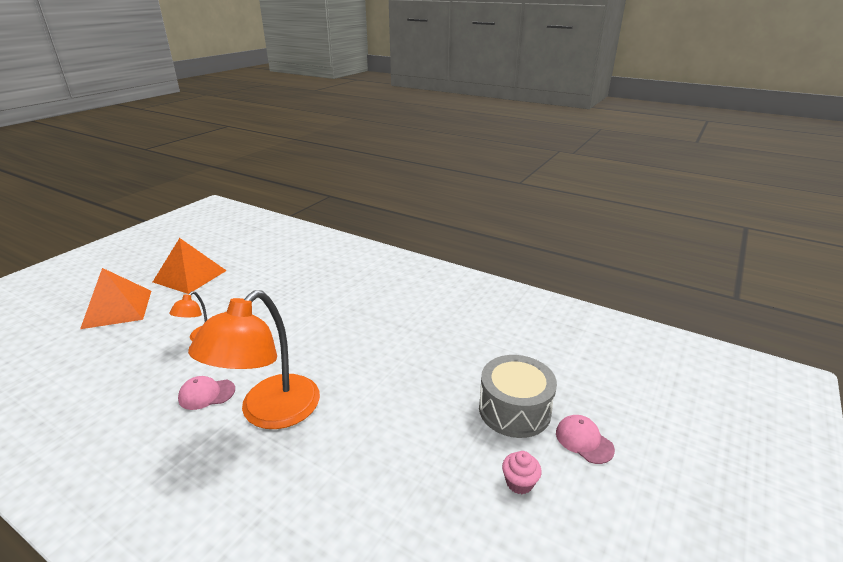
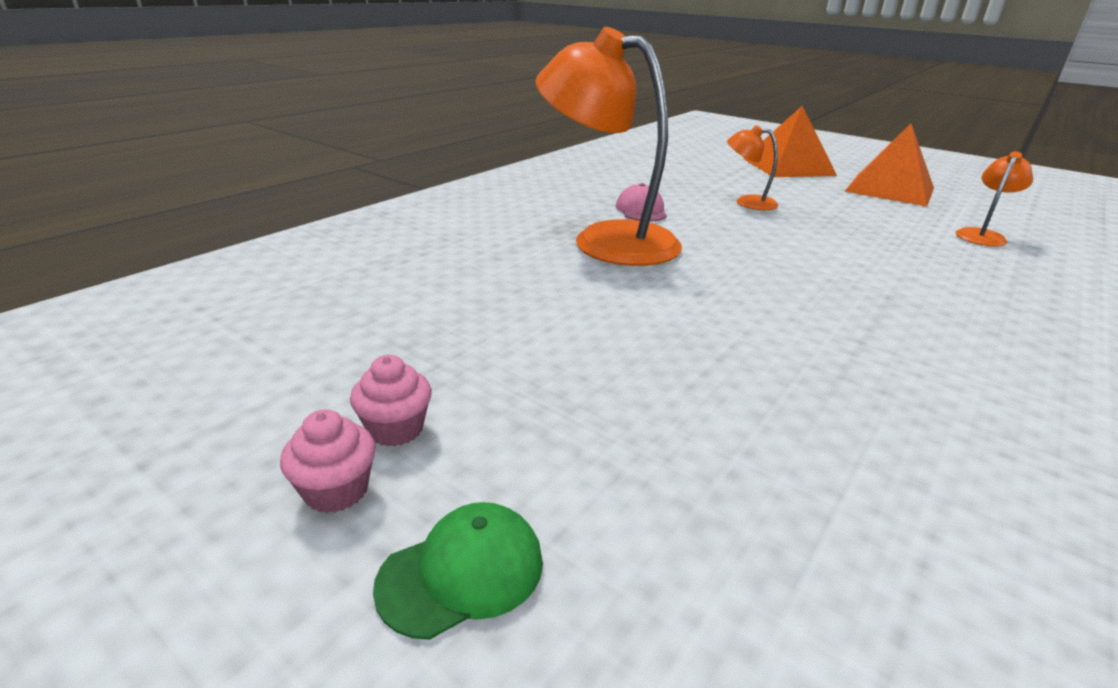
camera: 95 degrees right, 0 degrees up
grey drum [479,355,557,438] -> none
pink cap [556,415,615,464] -> green cap [373,502,543,640]
none -> pink cupcake [280,409,376,513]
none -> orange lamp [956,152,1033,247]

